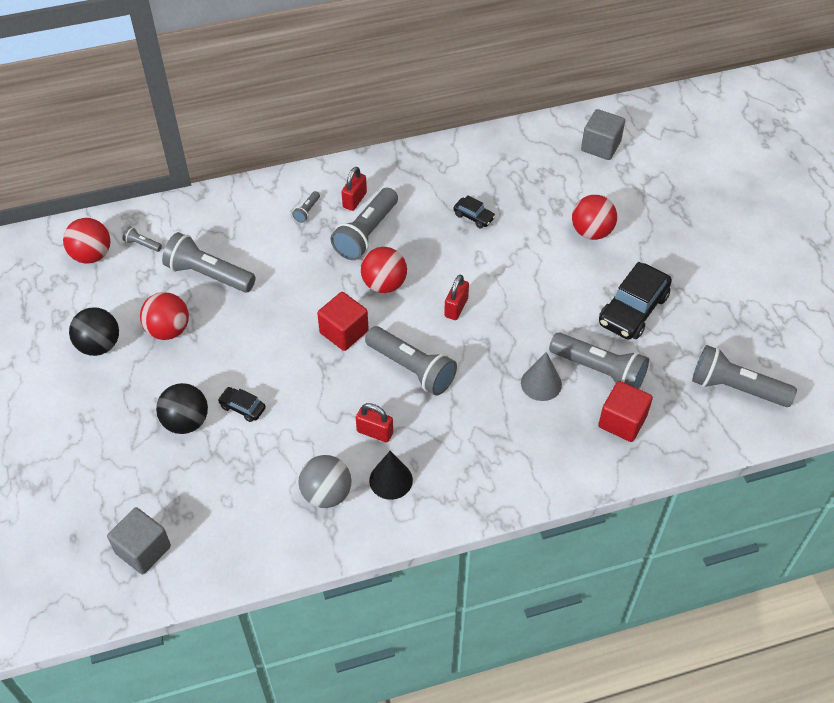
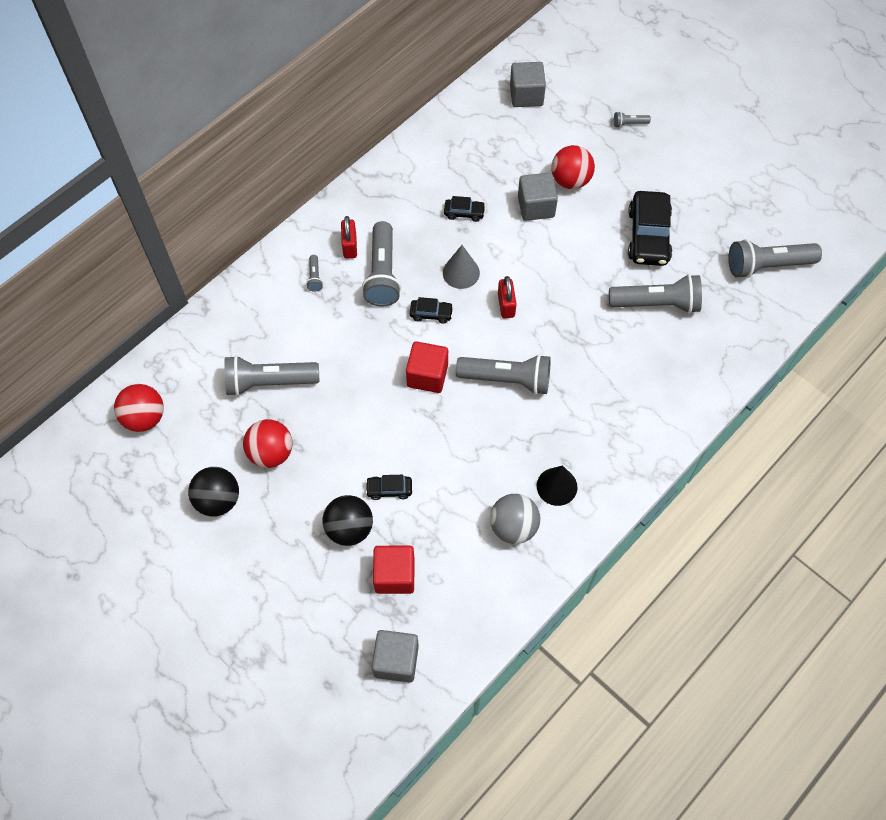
camera: 30 degrees left, 10 degrees up
grey flashlight [122,226,162,252] -> grey flashlight moved to [614,112,651,128]
red padlock [356,403,393,442] -> none
red ball [361,247,407,293] -> black car [410,297,453,324]
grey cone [521,352,562,401] -> grey cone moved to [443,245,480,289]
red cube [598,381,653,442] -> red cube moved to [373,546,415,594]
none -> grey cube [518,172,558,221]

